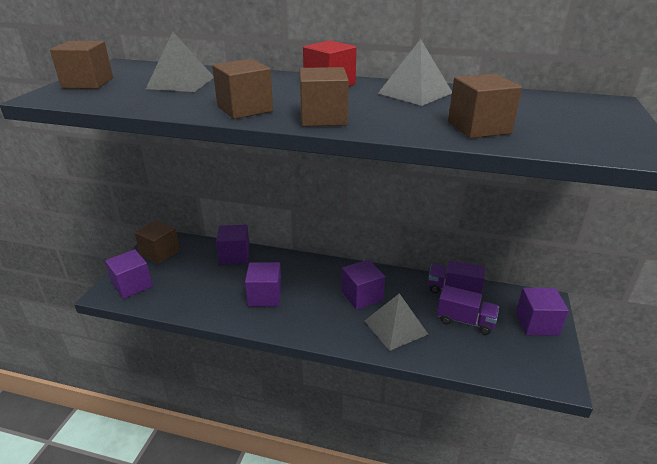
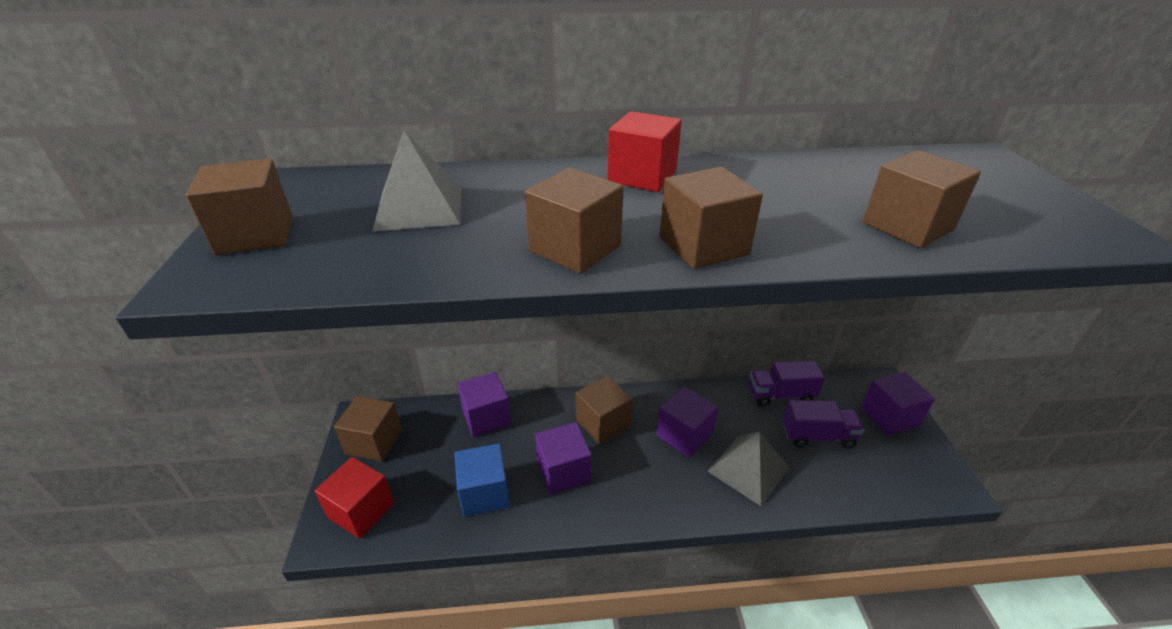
camera: 20 degrees left, 5 degrees up
purple cube [105,249,153,299] -> red cube [314,457,394,539]
grey pyramid [378,39,452,106] -> none
none -> blue cube [455,443,510,516]
none -> brown cube [576,376,633,444]

